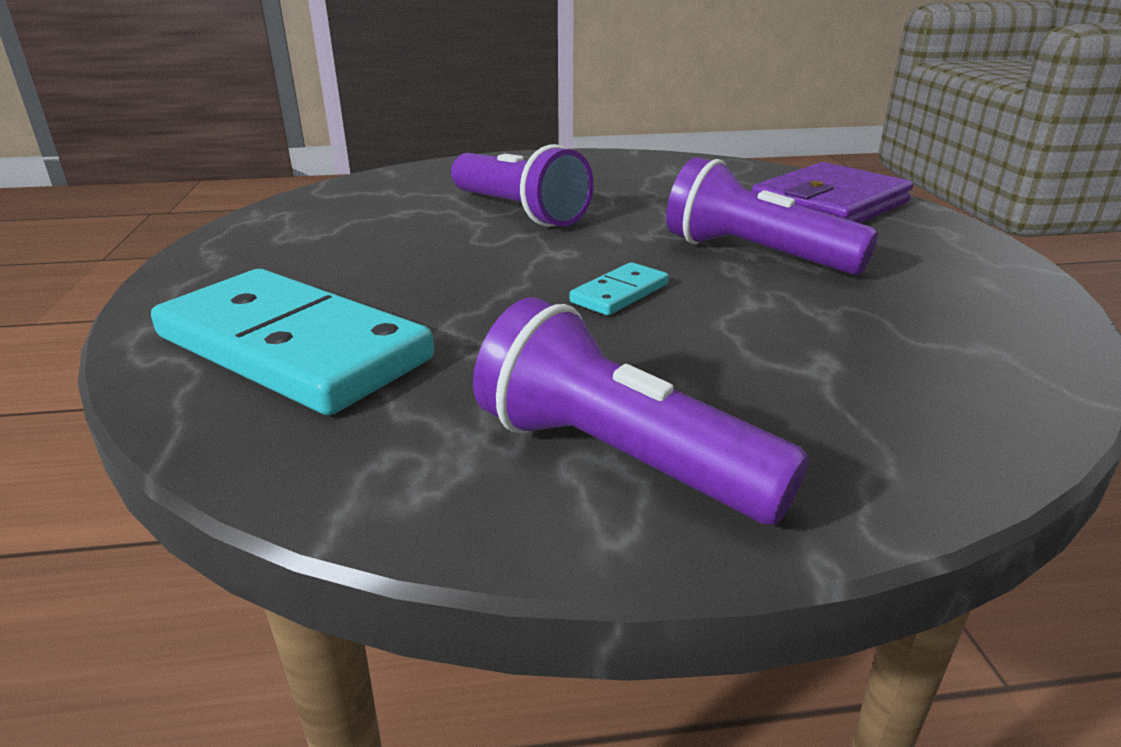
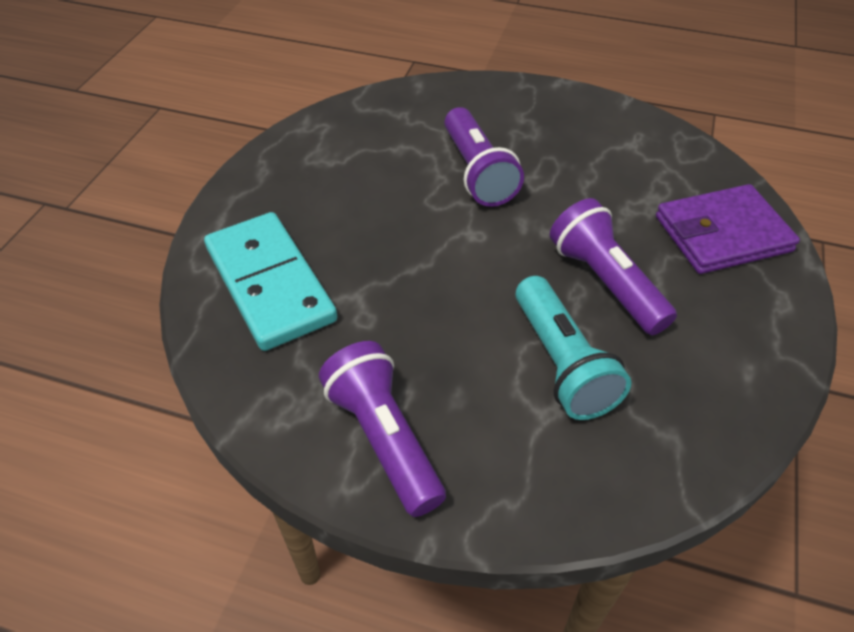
camera: 25 degrees right, 20 degrees up
turquoise domino [569,262,669,315] -> none
none -> turquoise flashlight [516,276,631,420]

